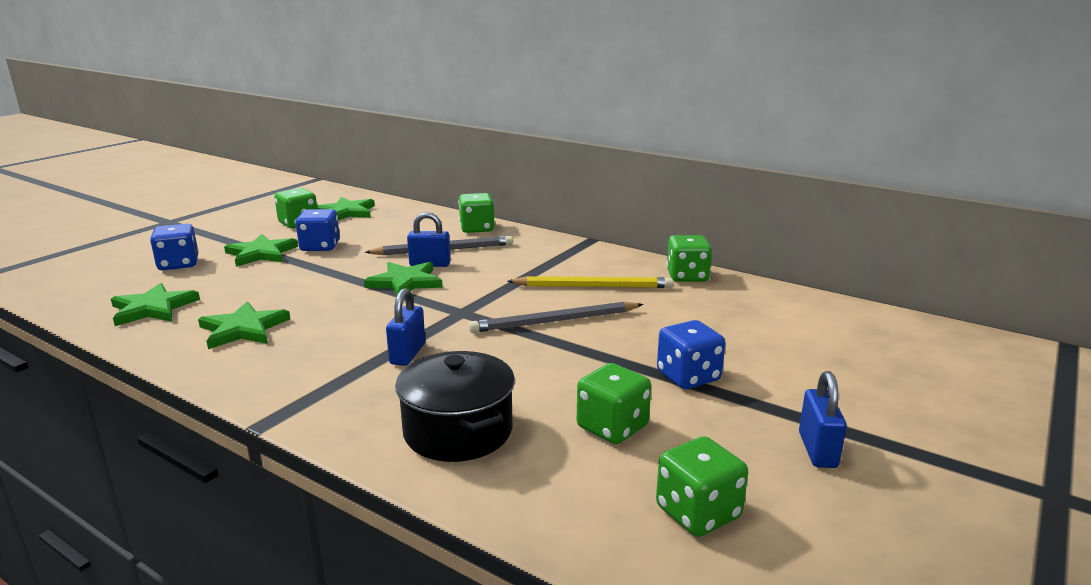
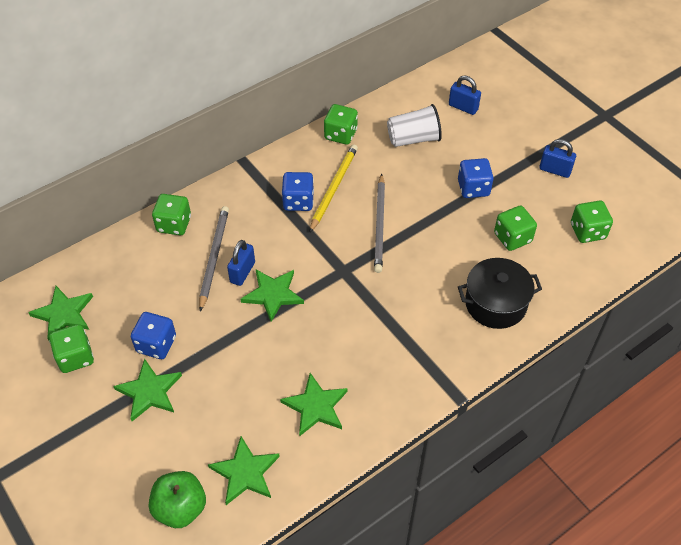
camera: 70 degrees left, 30 degrees up
blue dice [150,224,199,270] -> blue dice moved to [282,172,314,211]
blue padlock [386,288,425,366] -> blue padlock moved to [449,76,481,115]
none -> green apple [149,471,206,528]
none -> white cup [387,104,442,147]

